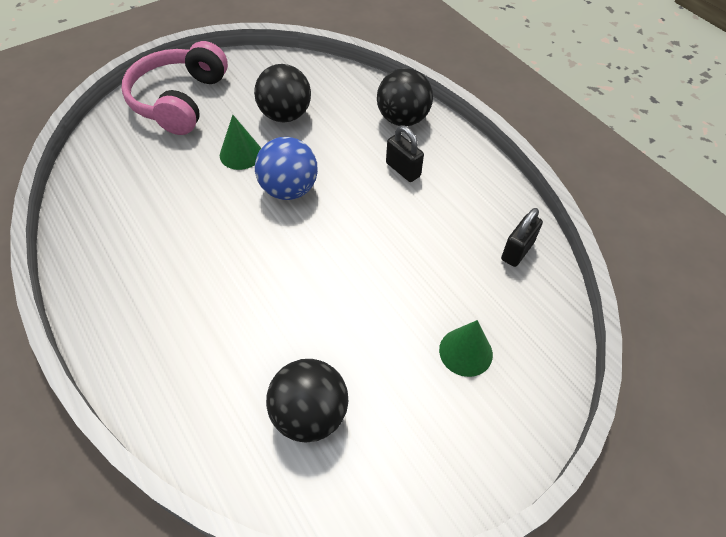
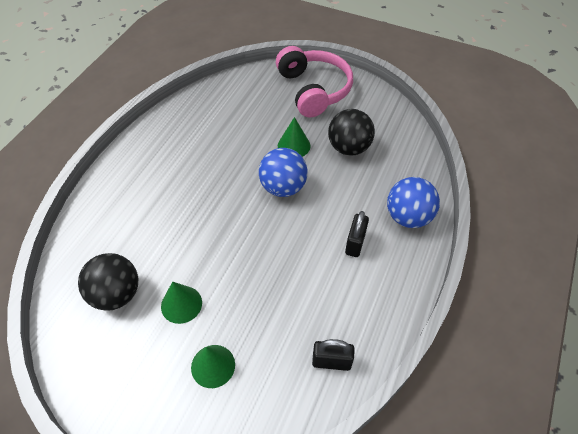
camera: 60 degrees right, 0 degrees up
pink headphones [121,41,228,135] -> pink headphones turned 90 degrees clockwise [276,46,353,118]
black ball [377,68,433,126] -> blue ball [387,177,440,228]
none -> green cone [161,282,202,324]

